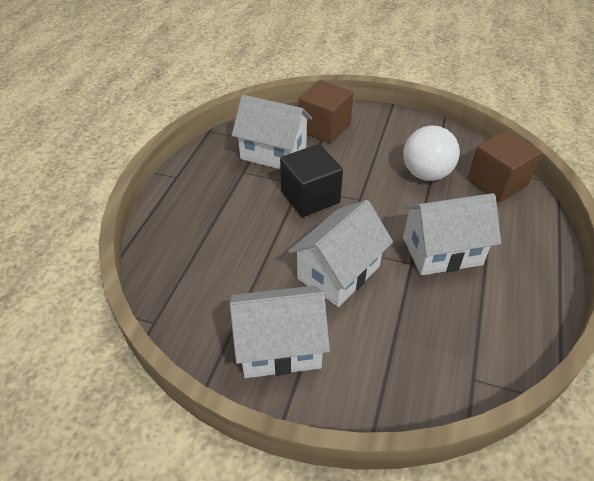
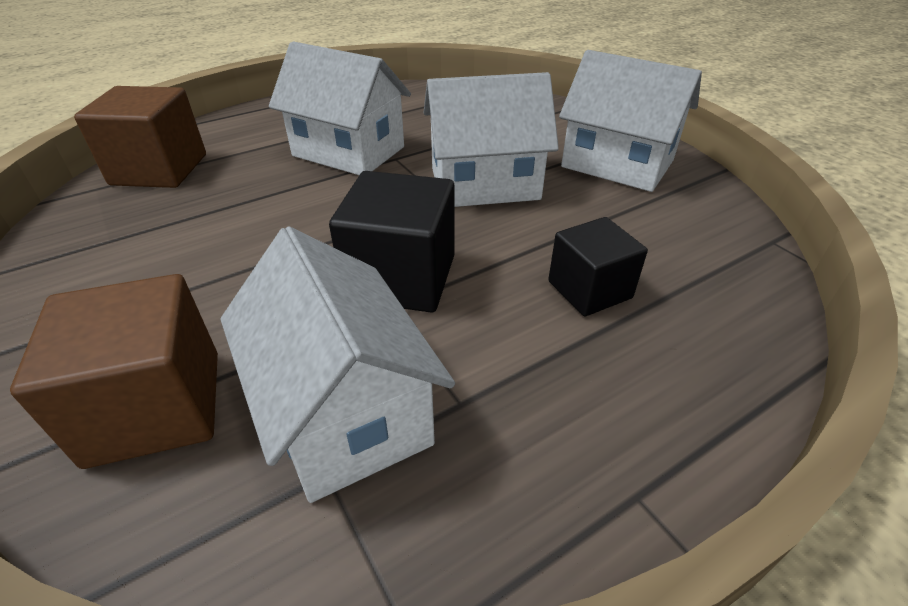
camera: 140 degrees left, 5 degrees down
white ball [403,126,460,181] -> none
none -> black cube [548,217,648,316]

